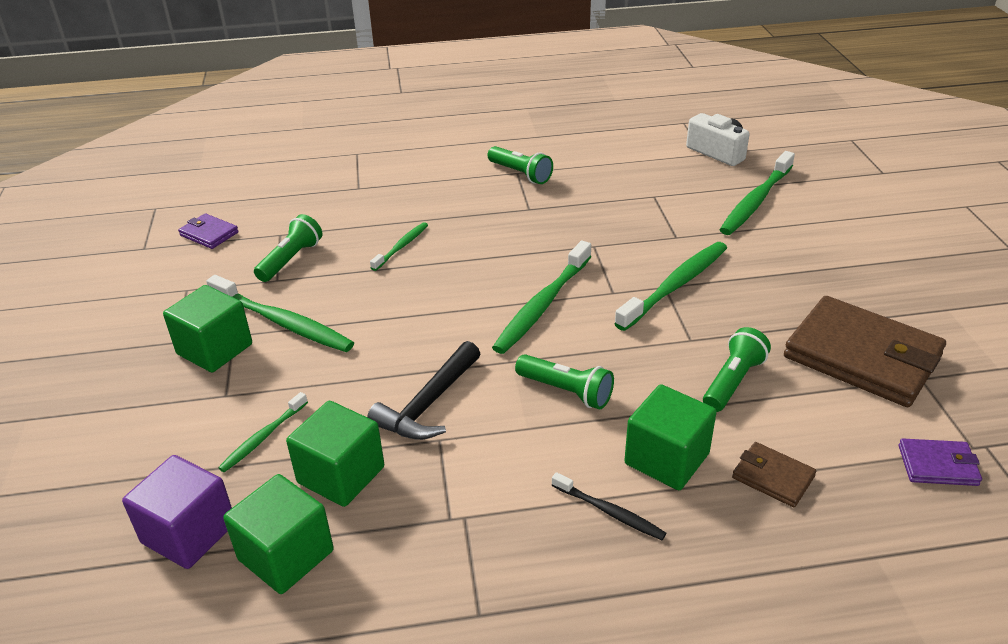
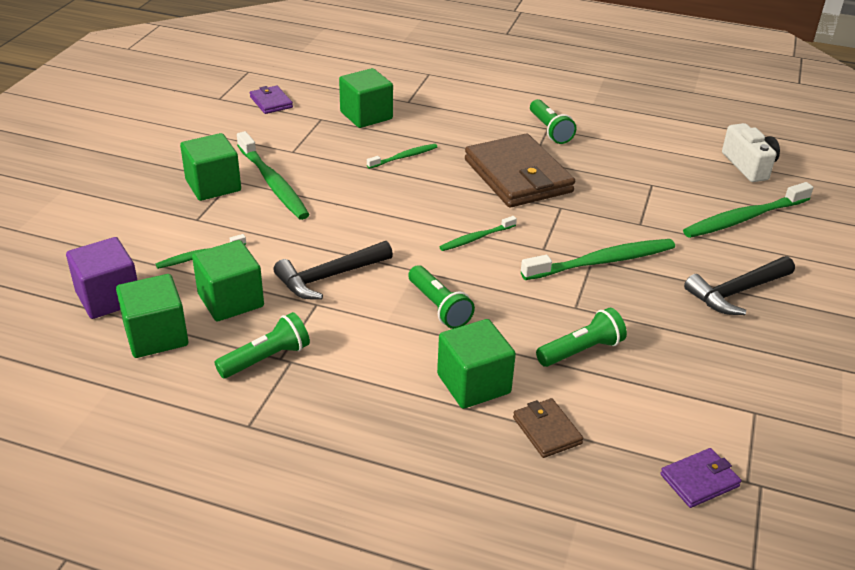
camera: 25 degrees right, 0 degrees up
green flashlight [254,214,322,282] -> green flashlight moved to [214,312,310,378]
green toothbrush [492,240,591,354] -> green toothbrush [440,216,517,251], size x0.54
black toothbrush [552,472,666,540] -> none
brown wallet [784,296,946,407] -> brown wallet moved to [465,134,575,208]
purple wallet [898,438,982,486] -> purple wallet turned 60 degrees counterclockwise [660,448,741,508]
none -> green cube [339,68,393,128]
none -> black hammer [684,256,795,315]

